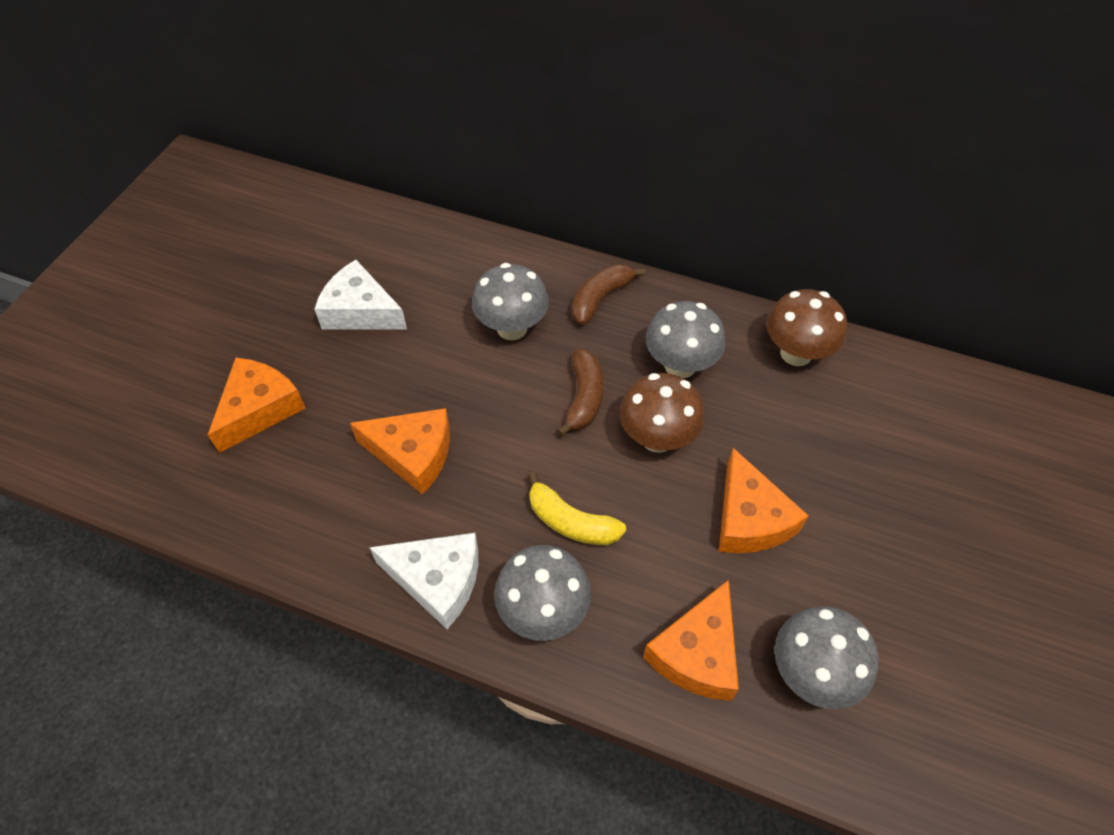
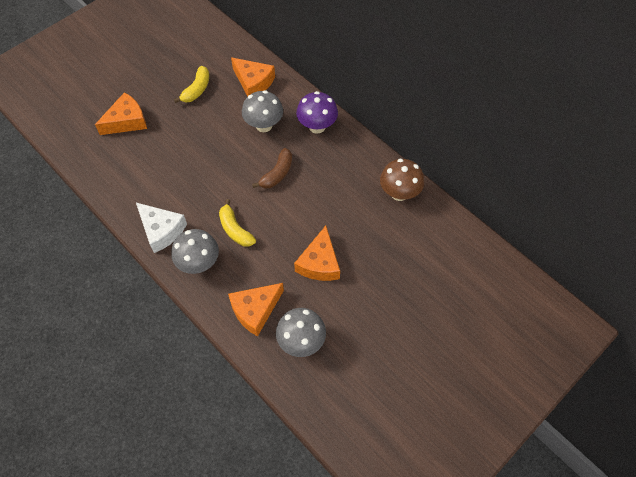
camera: 25 degrees right, 5 degrees up
white cheese [314,260,407,330] -> yellow banana [174,66,209,103]
orange cheese [350,408,450,495] -> orange cheese moved to [231,57,275,97]
brown banana [571,264,645,325] -> purple mushroom [296,91,338,134]
brown mushroom [620,373,704,453] -> none
grey mushroom [646,301,725,378] -> none

